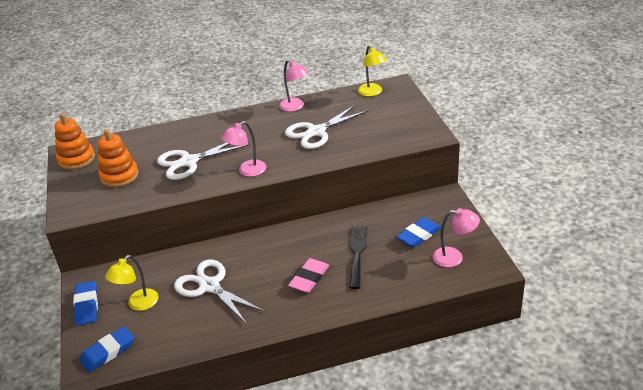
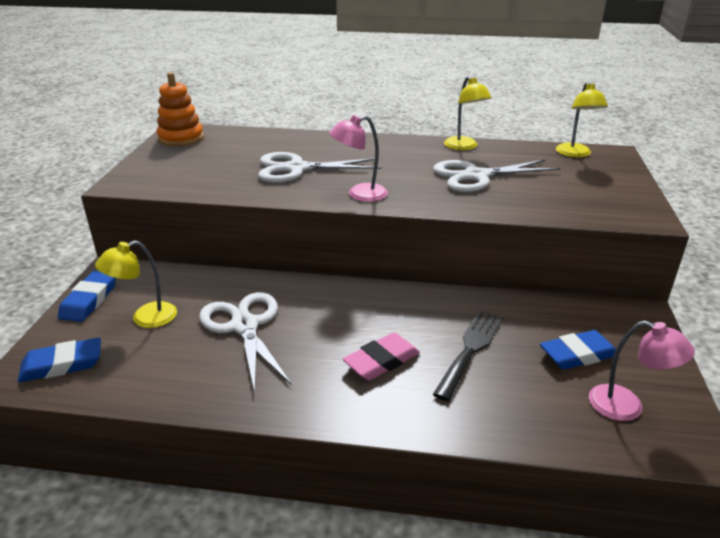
camera: 20 degrees right, 5 degrees down
orange stacking toy [98,129,138,187] -> none
pink lamp [279,60,309,112] -> yellow lamp [444,76,492,150]

